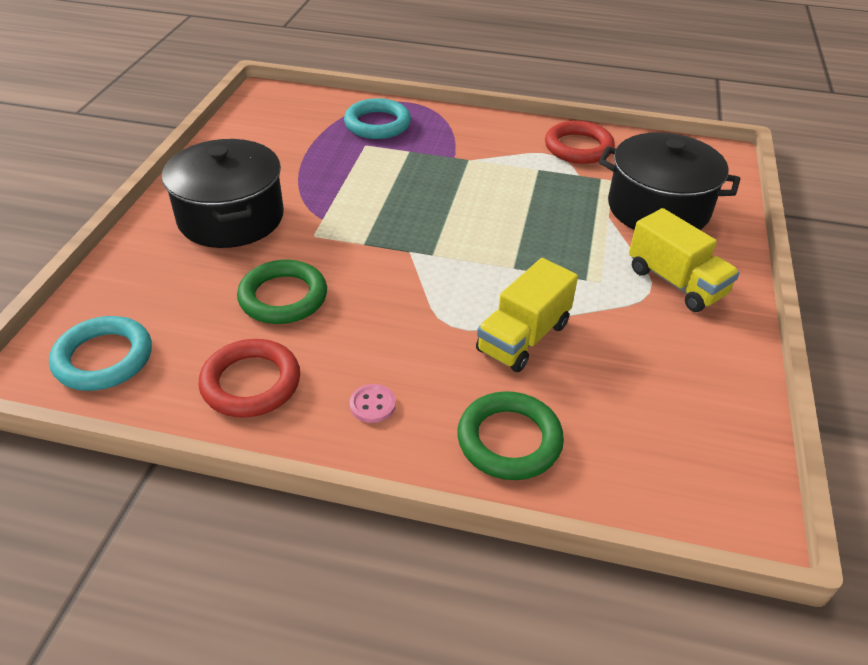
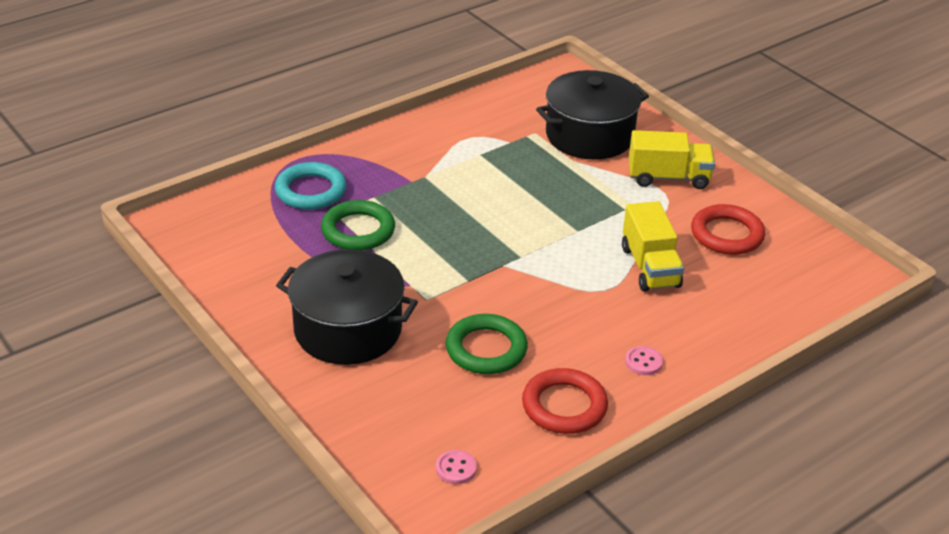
camera: 50 degrees left, 5 degrees down
turquoise ring [49,316,152,391] -> pink button [436,450,477,484]
green ring [457,391,564,480] -> green ring moved to [321,200,395,250]
red ring [545,121,615,164] -> red ring moved to [691,204,765,255]

